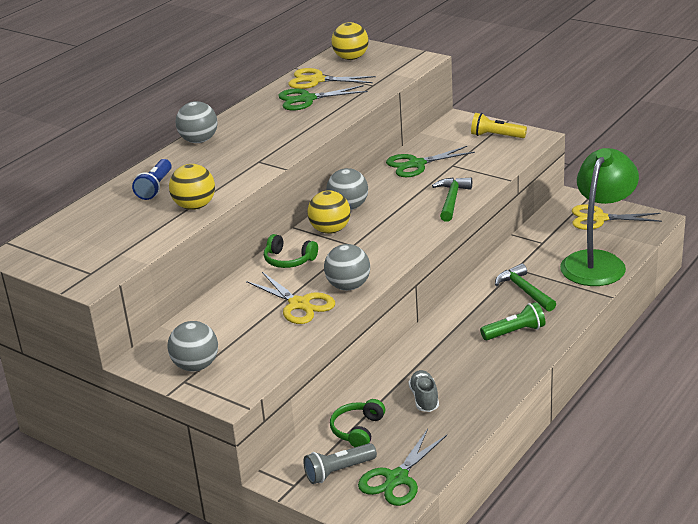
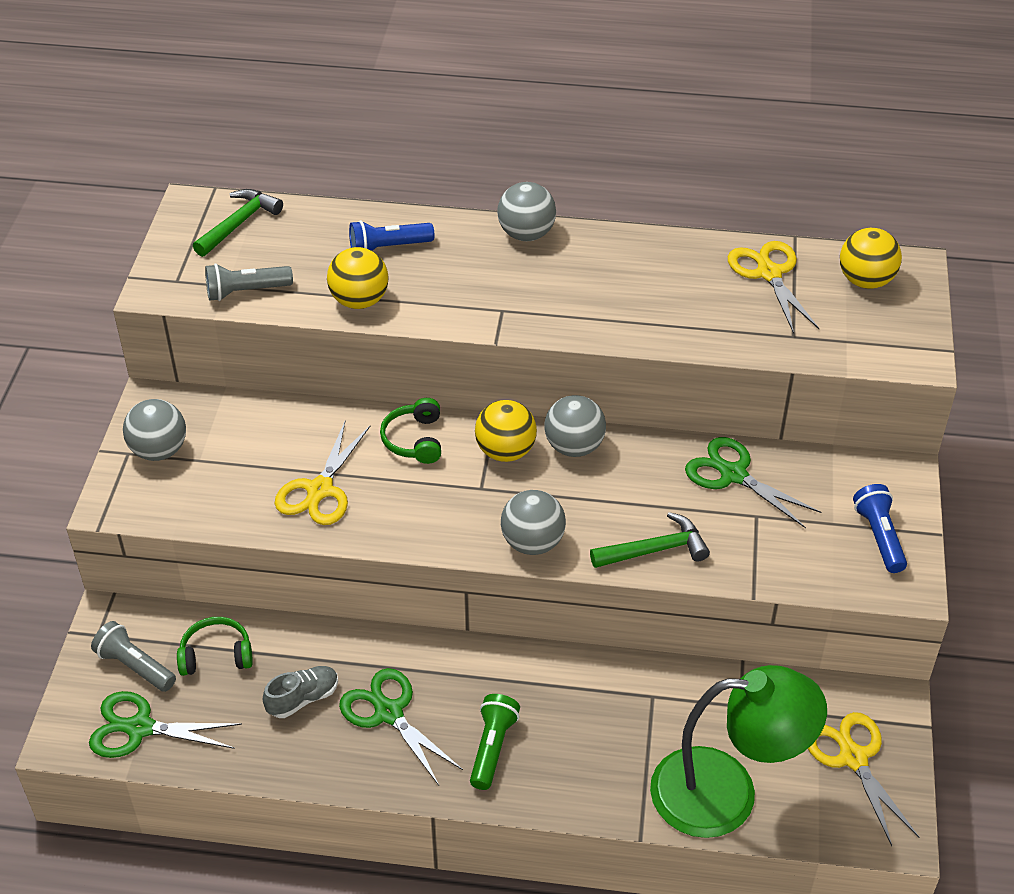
camera: 60 degrees right, 15 degrees up
green scissors [278,85,368,110] -> green scissors moved to [339,668,463,785]
grey ball [324,244,370,290] -> grey ball moved to [501,490,566,555]
yellow flashlight [471,113,527,138] -> blue flashlight [853,484,907,573]
green flashlight [480,302,545,340] -> green flashlight turned 120 degrees counterclockwise [470,694,520,790]
green hammer [495,263,556,312] -> green hammer moved to [193,189,283,257]
none -> grey flashlight [205,264,293,301]

